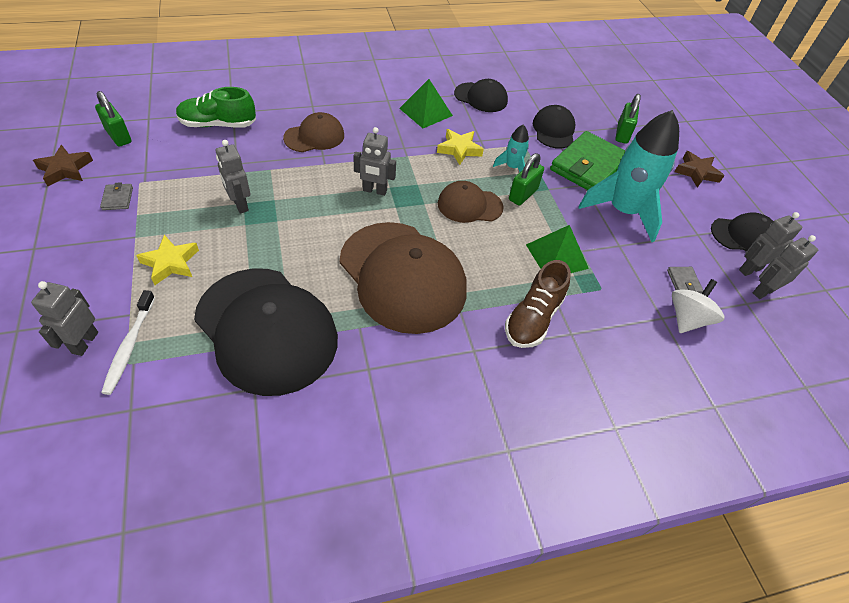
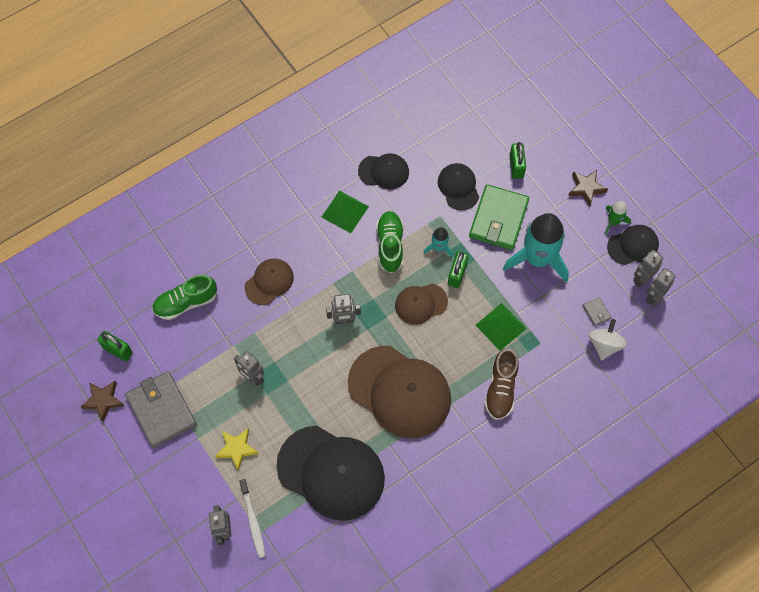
camera: 15 degrees left, 15 degrees up
grey wallet [100,182,133,210] -> grey wallet [125,371,197,448], size x2.46
yellow star [437,129,484,165] -> green shoe [376,211,404,273]
none -> green rocket [604,201,631,234]

